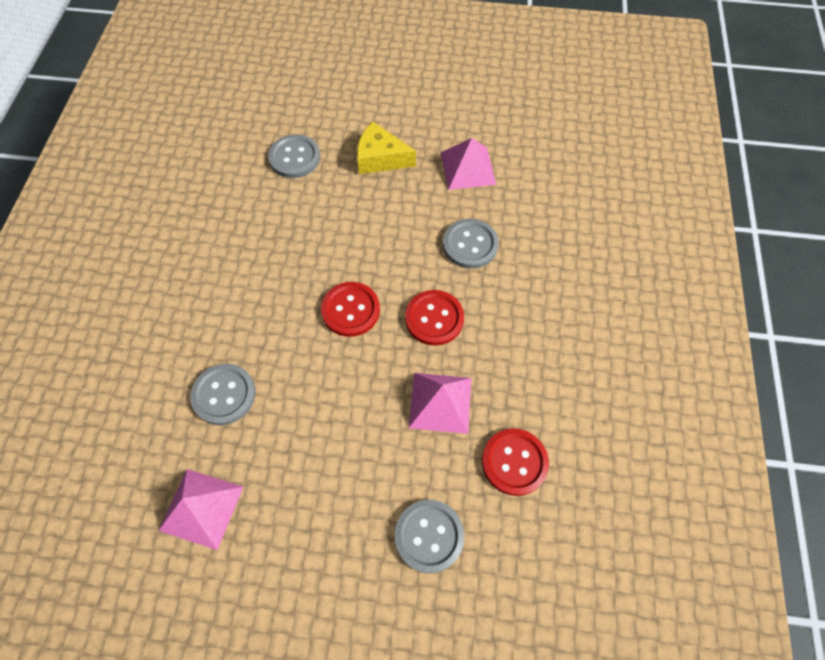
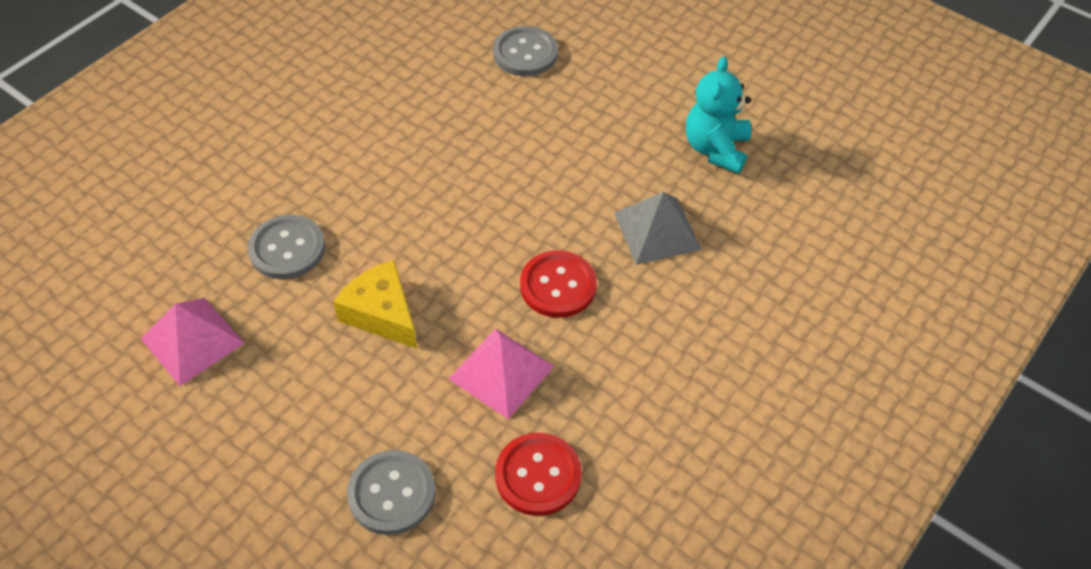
camera: 30 degrees right, 10 degrees down
red button [321,282,380,337] -> none
yellow cheese [357,122,416,174] -> yellow cheese moved to [333,260,417,348]
pink pyramid [441,138,496,190] -> turquoise teddy bear [686,56,751,174]
grey button [443,219,499,269] -> grey pyramid [614,192,702,265]

